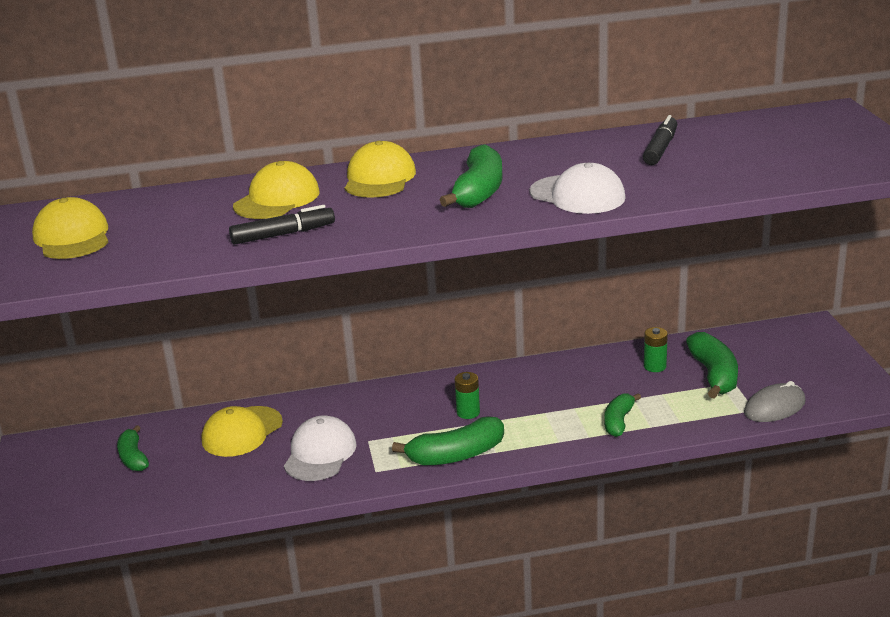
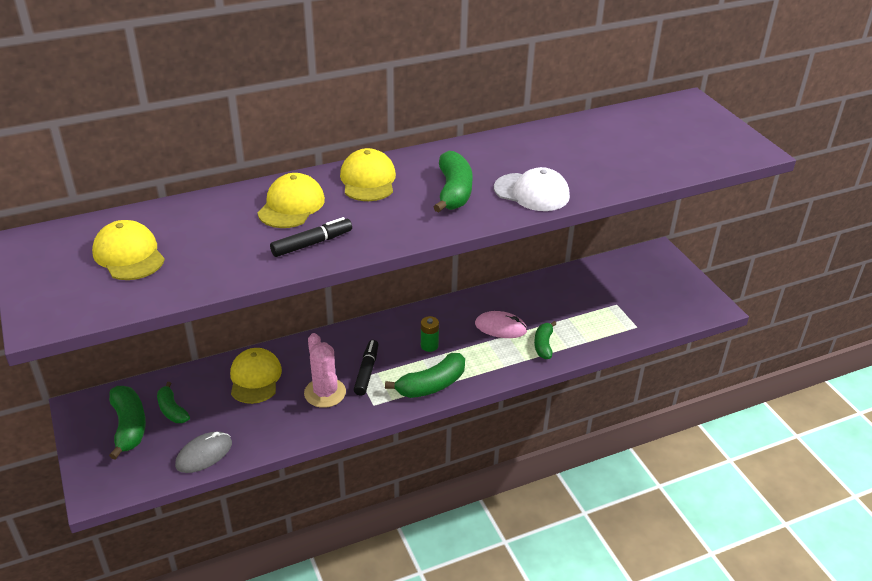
camera: 15 degrees left, 10 degrees up
yellow cap [202,406,283,457] -> yellow cap turned 150 degrees clockwise [230,348,282,404]
white cap [284,416,357,481] -> pink cactus [304,333,346,408]
black marker [643,115,678,165] -> black marker moved to [354,340,379,395]
green battery [644,327,668,372] -> none
green banana [686,332,738,399] -> green banana moved to [109,386,146,460]
grey mouse [744,381,806,422] -> grey mouse moved to [175,432,232,473]
none -> pink mouse [475,311,527,338]

